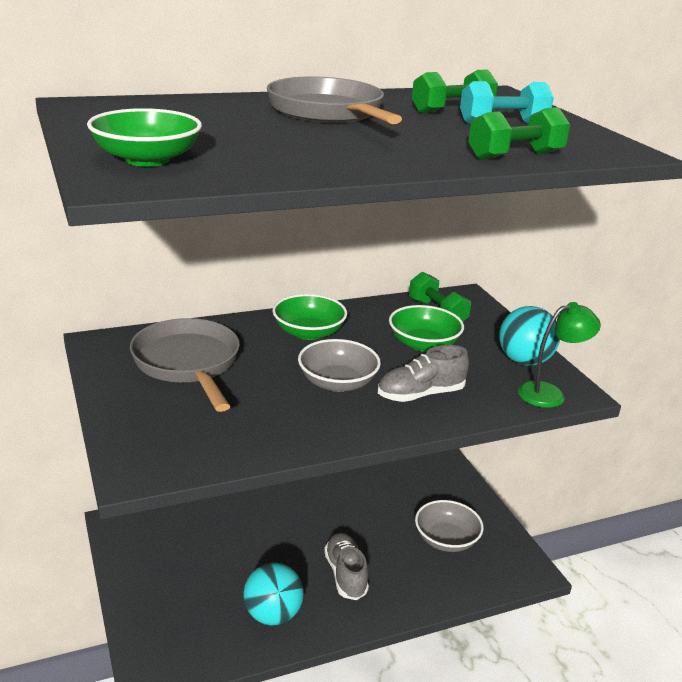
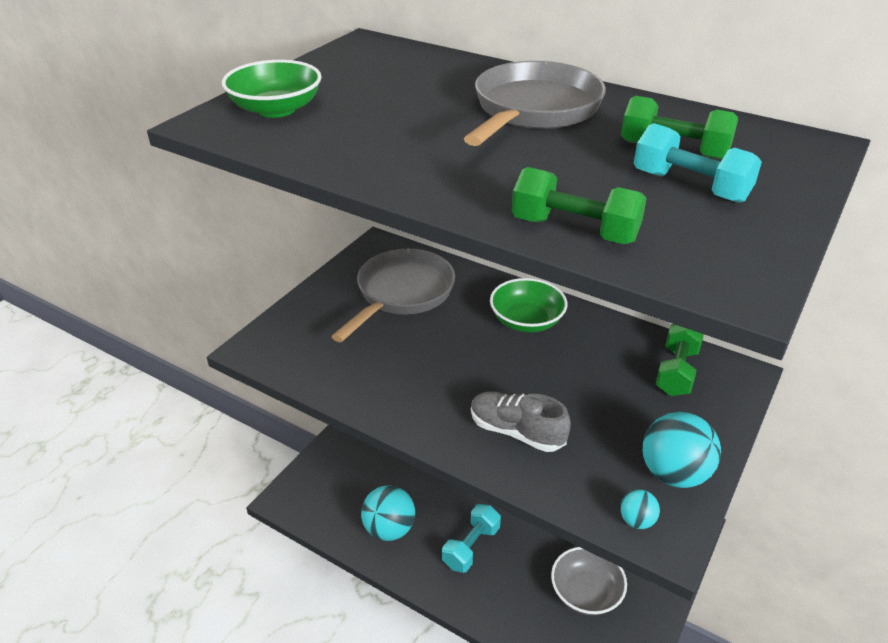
camera: 55 degrees right, 10 degrees up
grey bowl [298,339,381,392] -> none
grey shoe [324,533,369,600] -> turquoise dumbbell [442,504,501,573]
green bowl [389,305,464,352] -> none
green lamp [518,302,601,408] -> turquoise ball [620,489,660,529]

